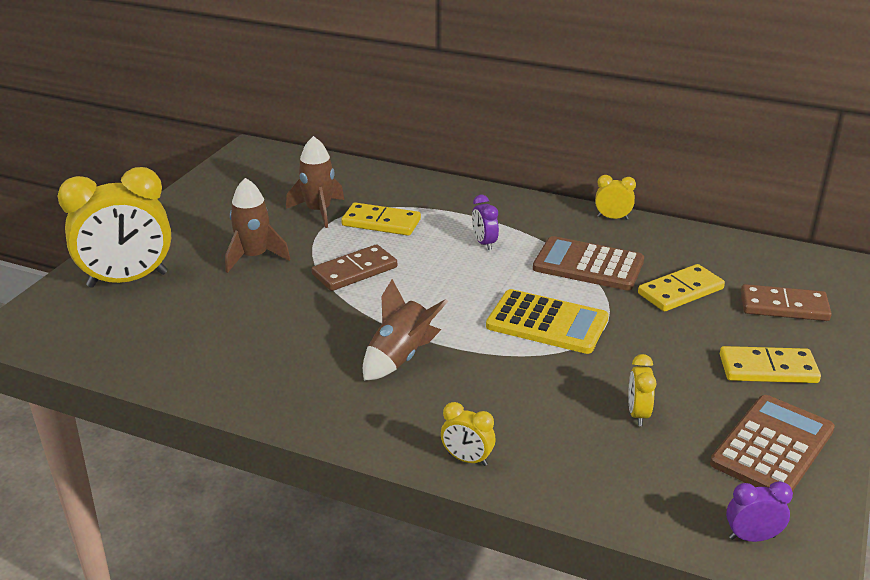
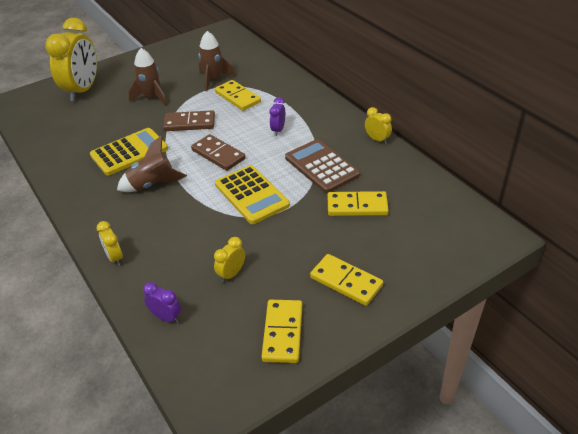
camera: 35 degrees right, 10 degrees up
yellow clock [58,167,171,288] -> yellow clock turned 90 degrees counterclockwise [45,18,97,101]
brown calculator [710,395,835,492] -> yellow domino [261,300,302,363]
purple clock [726,481,793,542] -> purple clock moved to [143,282,181,323]
brown domino [741,284,832,321] -> brown domino moved to [191,134,246,171]
none -> yellow calculator [90,128,168,176]

